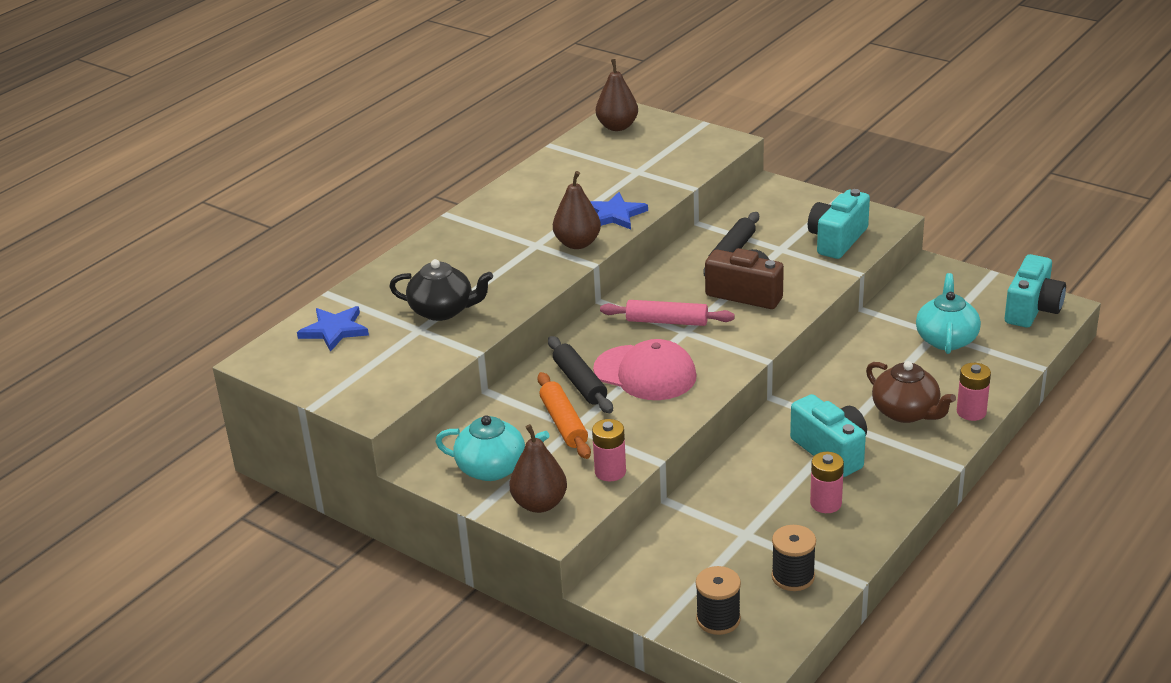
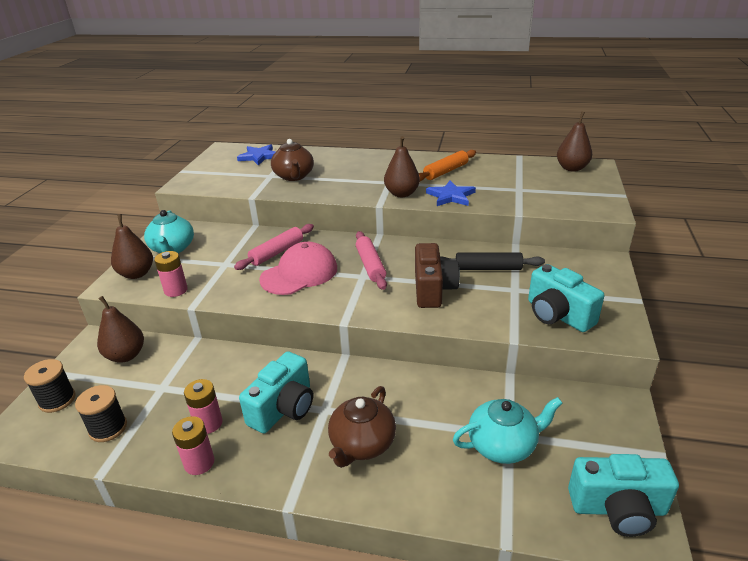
camera: 65 degrees right, 0 degrees up
black teapot [389,259,493,321] -> brown teapot [271,139,314,181]
orange rolling pin [537,372,591,459] -> orange rolling pin moved to [419,150,476,181]
black rolling pin [548,336,613,413] -> pink rolling pin [234,224,314,270]
pink cap [593,339,696,400] -> pink cap turned 135 degrees counterclockwise [259,242,337,295]
turquoise camera [808,189,870,259] -> turquoise camera turned 135 degrees counterclockwise [528,264,604,332]
pink battery [957,363,991,421] -> pink battery moved to [172,416,214,475]
none -> brown pear [97,296,144,363]

